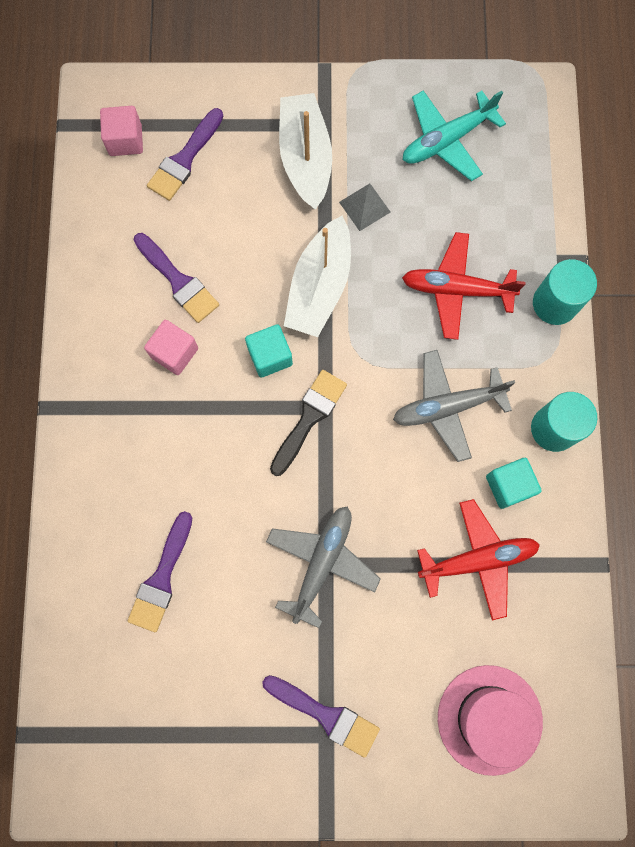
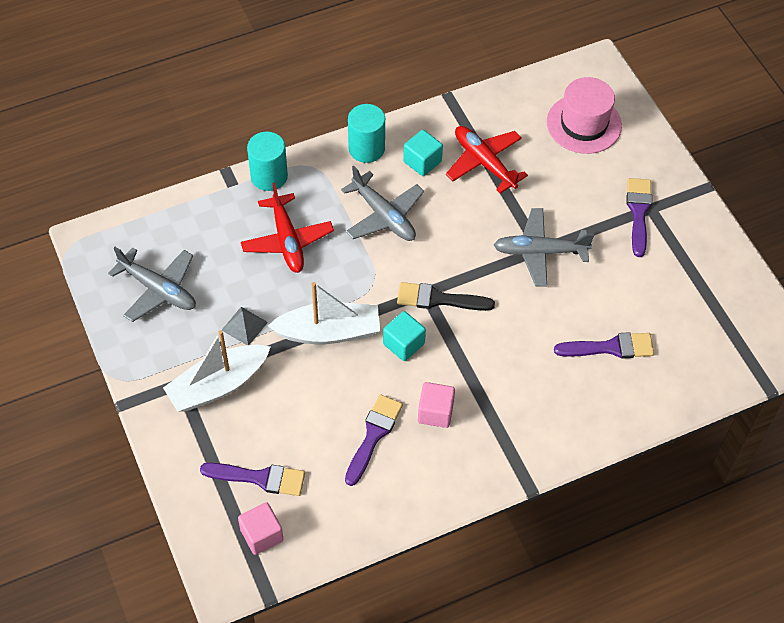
camera: 115 degrees left, 20 degrees down
turquoise plane [403,90,506,181] -> grey plane [108,247,196,322]

